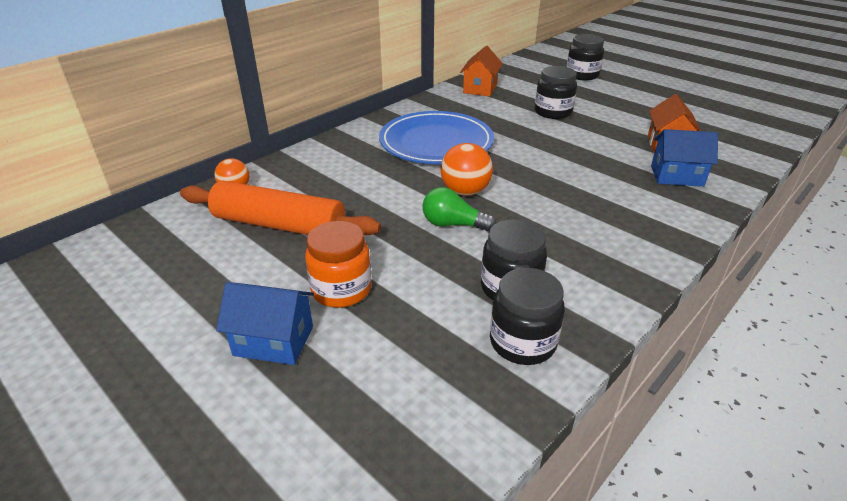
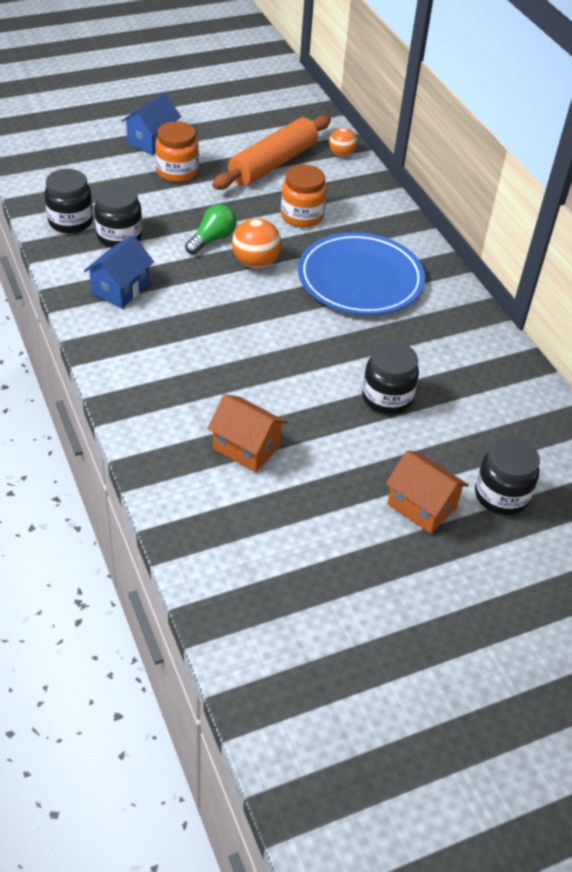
camera: 110 degrees right, 10 degrees up
orange house [460,46,503,96] -> orange house moved to [386,450,469,534]
blue house [651,129,718,187] -> blue house moved to [84,235,154,308]
none -> orange jar [281,165,327,228]

